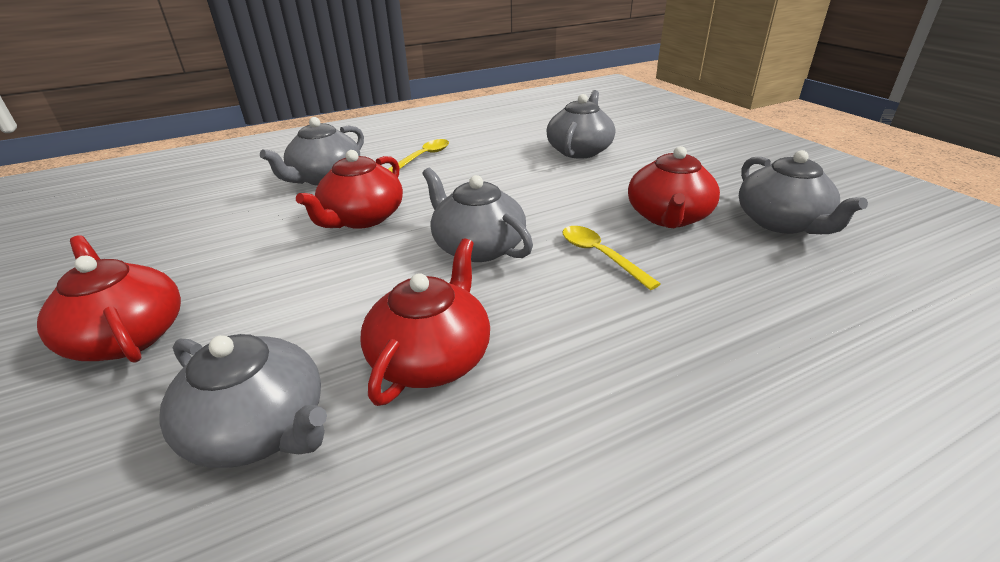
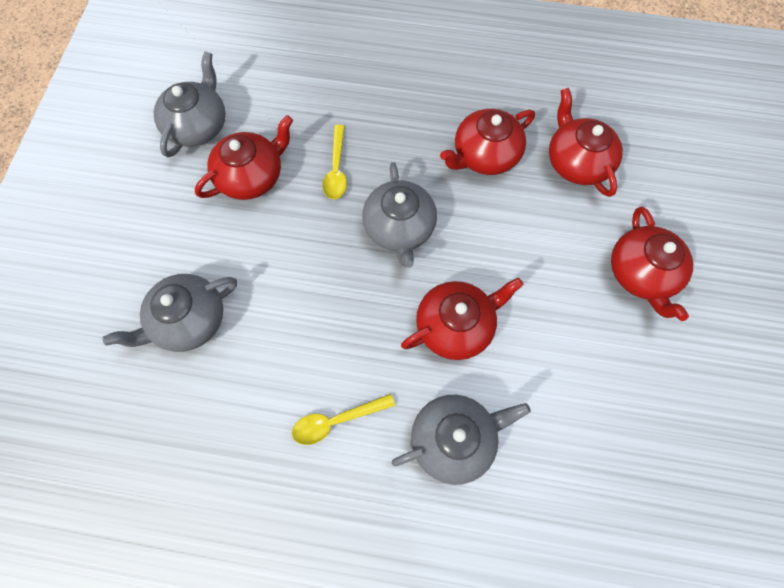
camera: 145 degrees left, 35 degrees up
grey teapot [159,334,327,468] -> red teapot [549,88,623,197]

